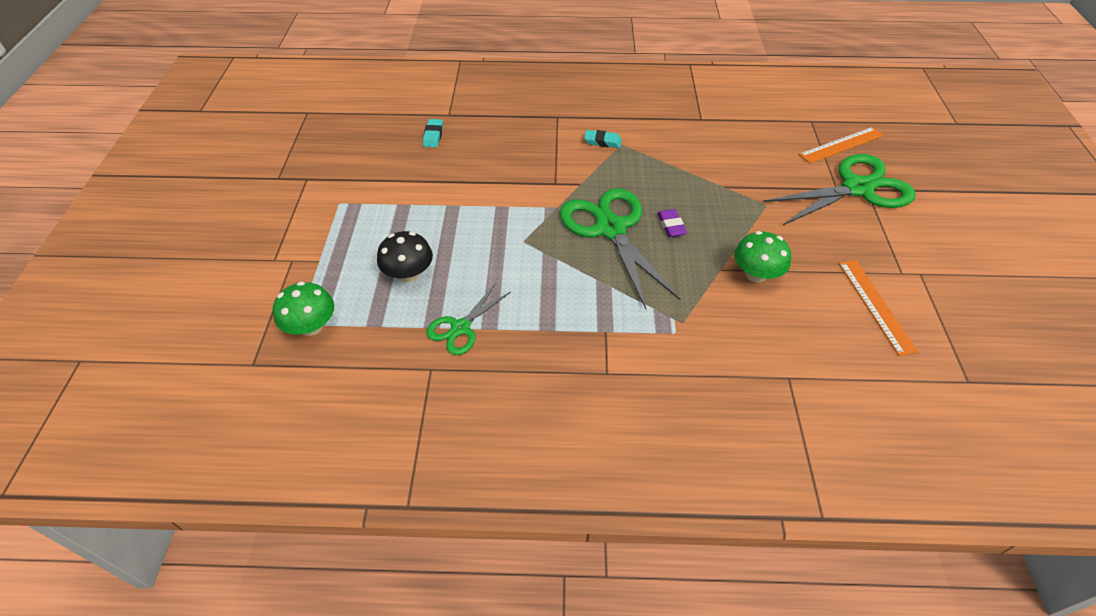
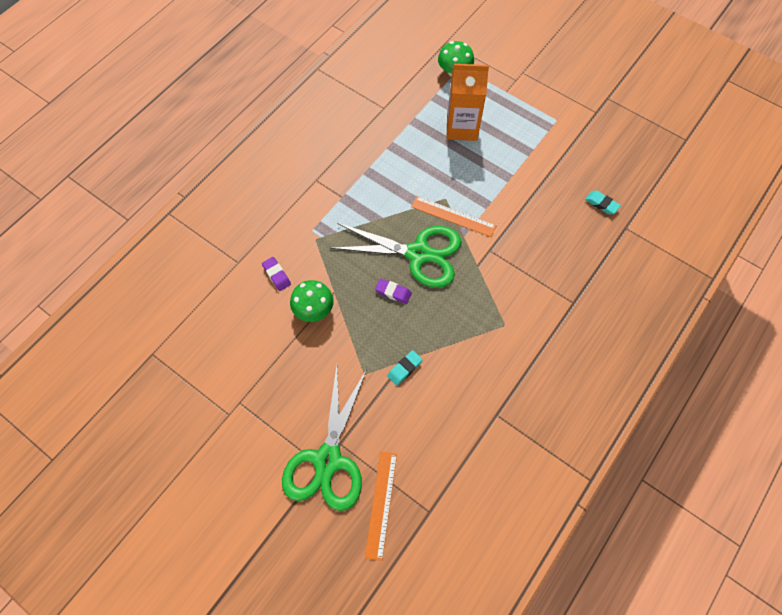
camera: 125 degrees right, 15 degrees up
black mushroom [377,231,433,282] -> orange carton [446,64,489,141]
green scissors [426,283,511,355] -> none
turquoise eraser [584,130,622,148] -> turquoise eraser moved to [387,350,423,386]
orange ruler [839,260,918,356] -> orange ruler moved to [411,196,496,237]
none -> purple eraser [262,257,291,291]

